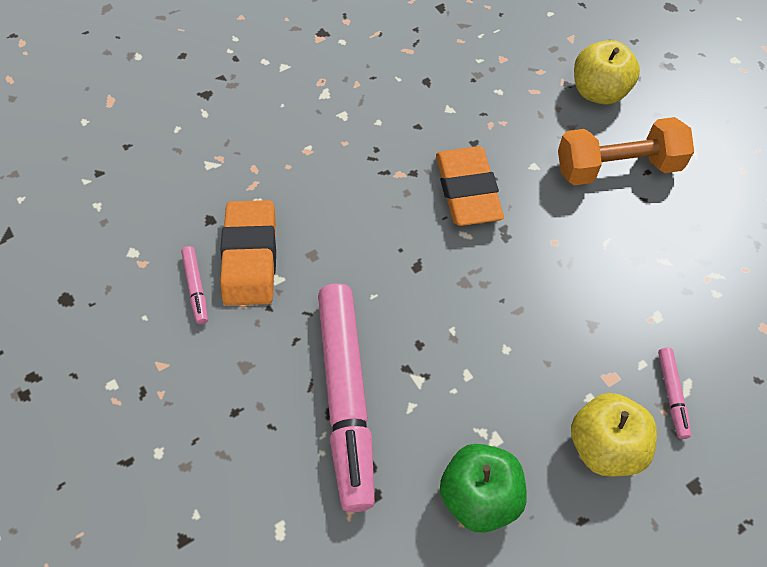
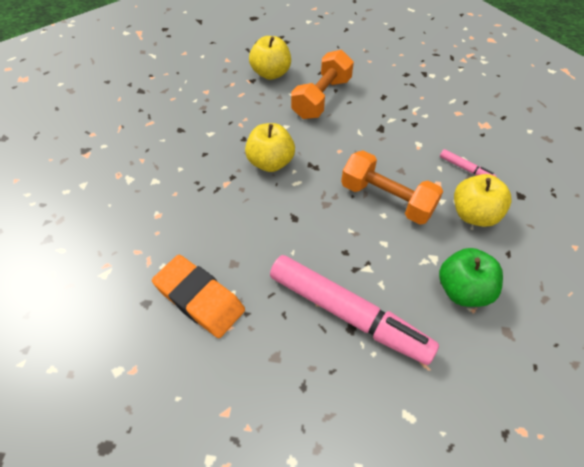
camera: 50 degrees left, 5 degrees down
pink marker [181,246,208,324] -> none
orange eraser [436,146,504,226] -> yellow apple [245,123,295,172]
none -> orange dumbbell [341,150,443,225]

